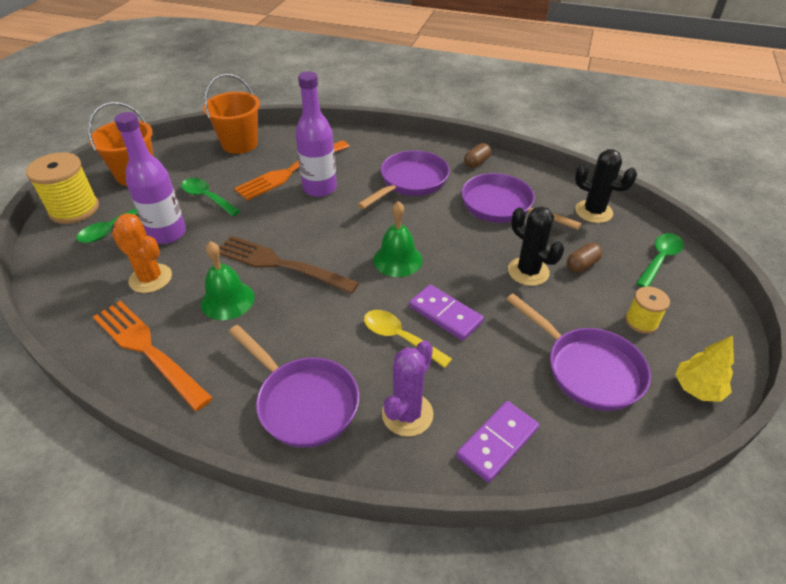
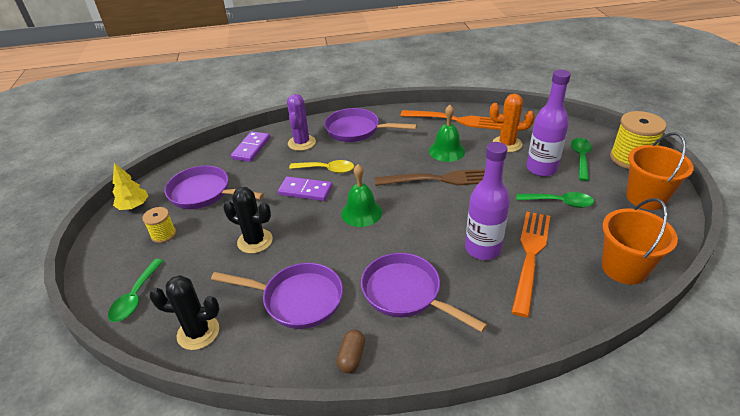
camera: 155 degrees right, 5 degrees down
purple pan [357,150,450,209] -> purple pan turned 120 degrees clockwise [361,253,487,332]
brown capsule [567,243,603,273] -> none

